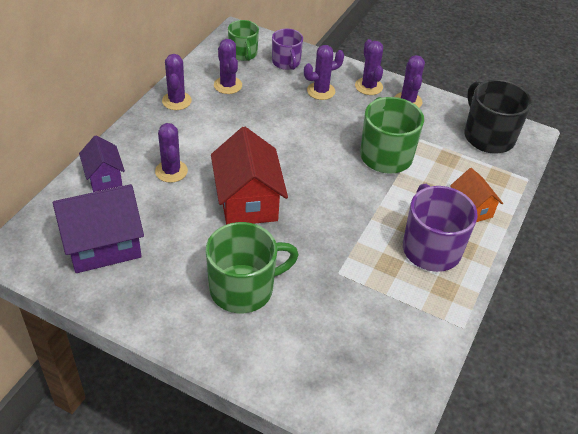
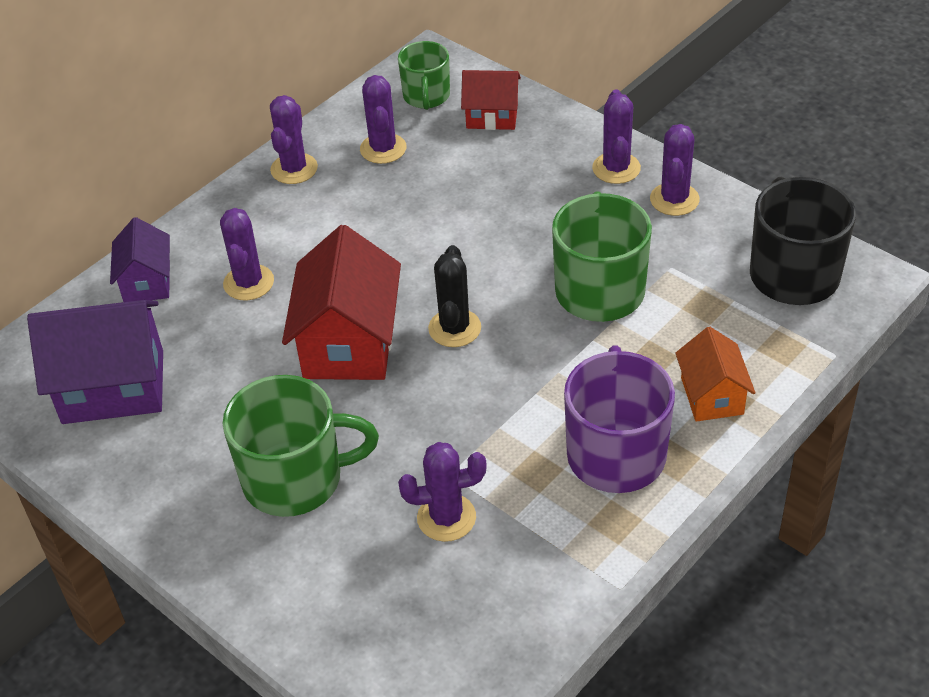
camera: 20 degrees right, 0 degrees up
purple mug [272,29,303,70] -> red house [461,70,521,130]
purple cactus [304,45,344,100] -> purple cactus moved to [398,442,487,542]
none -> black cactus [428,245,481,347]

